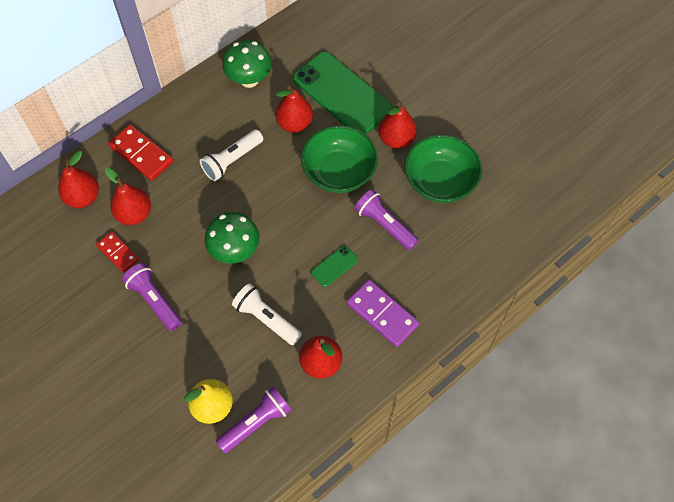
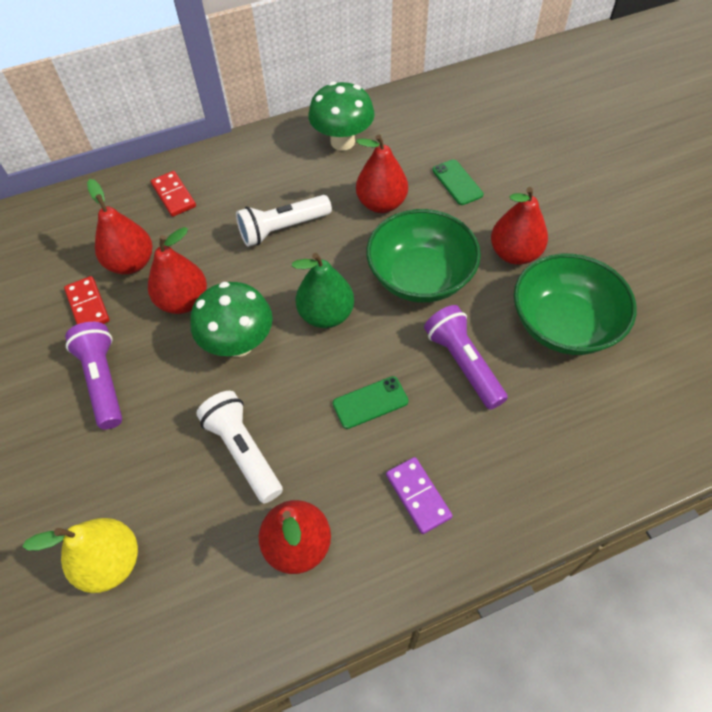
camera: 20 degrees right, 5 degrees down
red pear [58,151,99,208] -> red pear moved to [148,227,207,314]
red domino [108,125,173,181] -> red domino [151,171,196,217], size x0.64
purple flashlight [216,386,291,453] -> none
green phone [293,52,393,134] -> green phone [432,159,484,205], size x0.42
purple domino [347,280,419,347] -> purple domino [386,457,453,534], size x0.64
none -> green pear [292,253,354,328]

